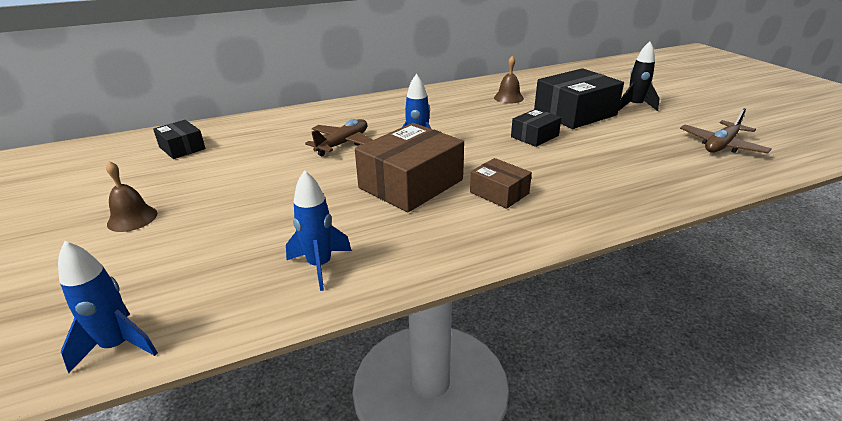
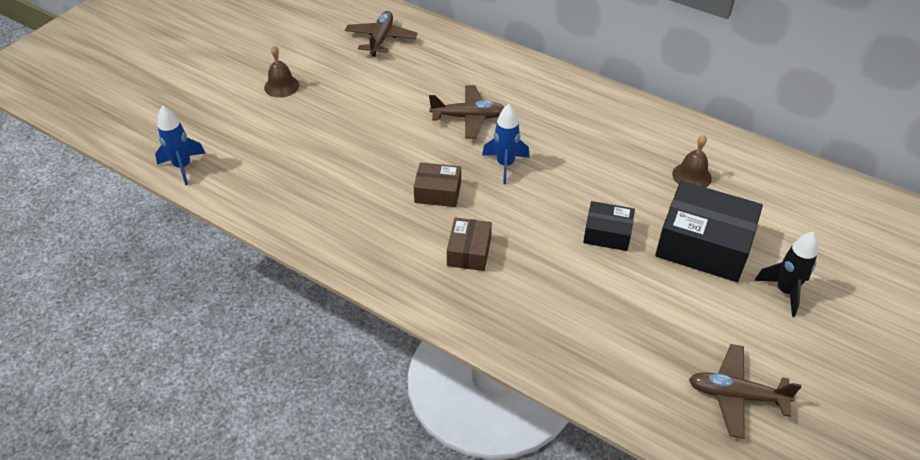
camera: 55 degrees right, 15 degrees up
black box [153,120,206,159] -> brown plane [345,11,418,57]
blue rocket [286,170,352,291] -> none
brown box [355,123,464,212] -> brown box [414,162,461,207], size x0.54

